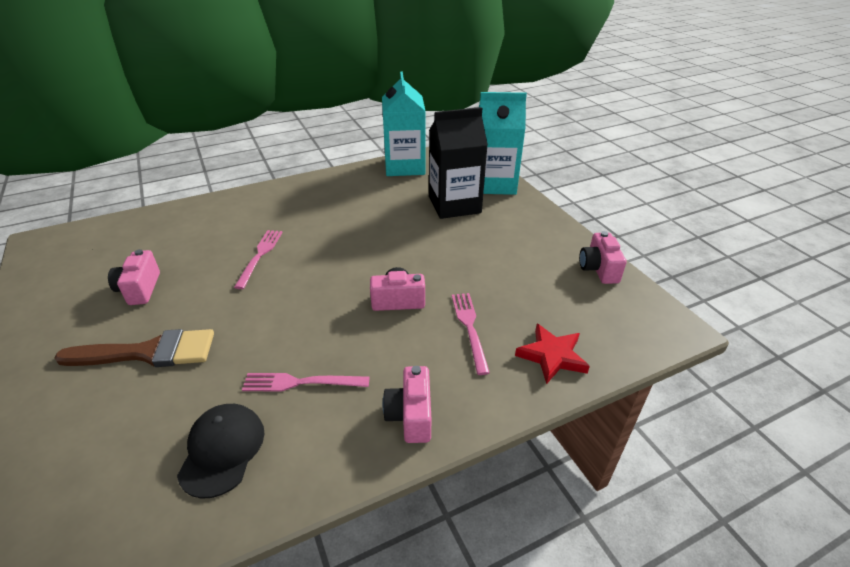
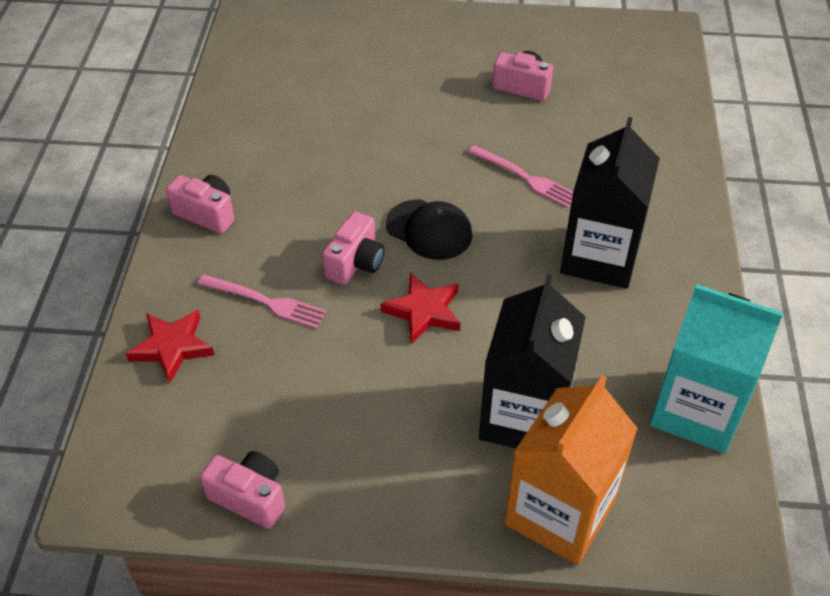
camera: 120 degrees right, 10 degrees up
brown brush [54,329,214,367] -> none
black cap [177,404,264,499] -> black cap moved to [386,200,473,260]
pink fork [242,373,370,392] -> none
turquoise carton [479,92,527,195] -> orange carton [505,376,638,565]
none -> red star [381,272,461,344]
none -> black carton [560,117,660,289]

